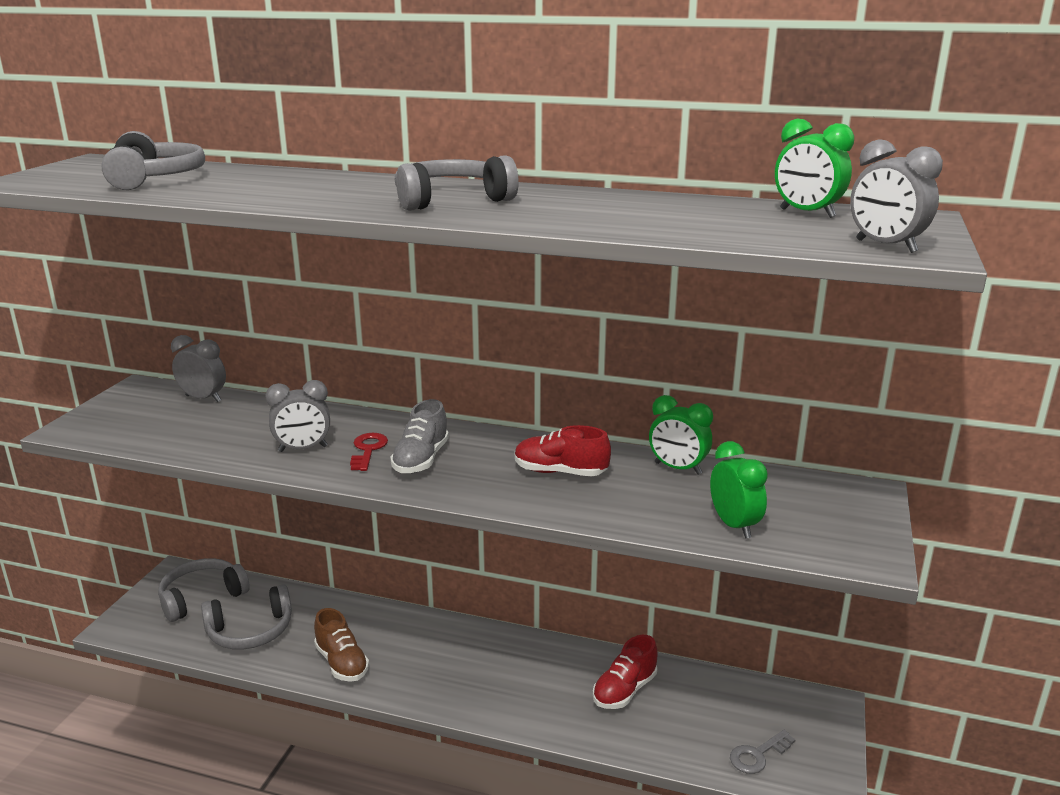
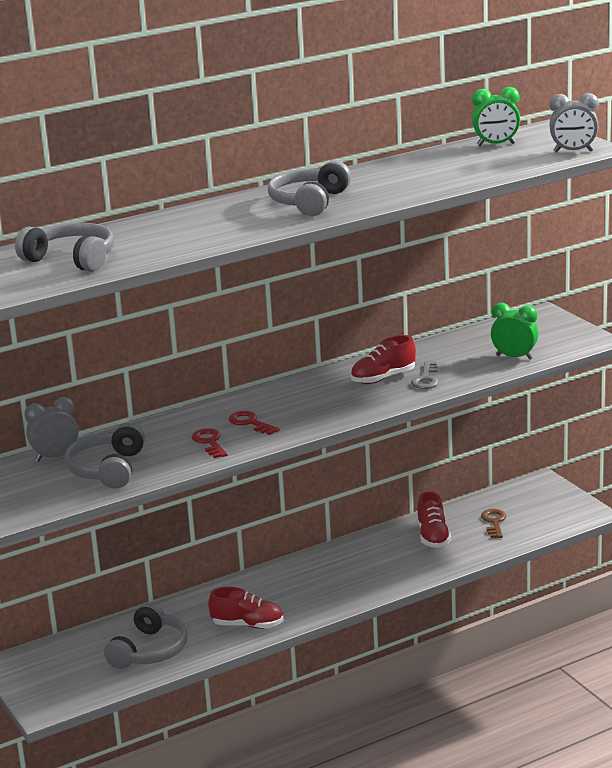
camera: 45 degrees left, 0 degrees up
grey headphones [158,558,250,622] -> grey headphones moved to [64,423,145,489]
grey clock [265,380,330,452] -> red key [192,428,228,458]
brown shoe [314,608,369,682] -> red shoe [208,587,284,629]
grey shoe [390,399,449,474] -> none
green clock [649,395,713,475] -> none
grey key [730,730,795,774] -> grey key moved to [411,362,439,389]
none -> brown key [481,509,506,538]

